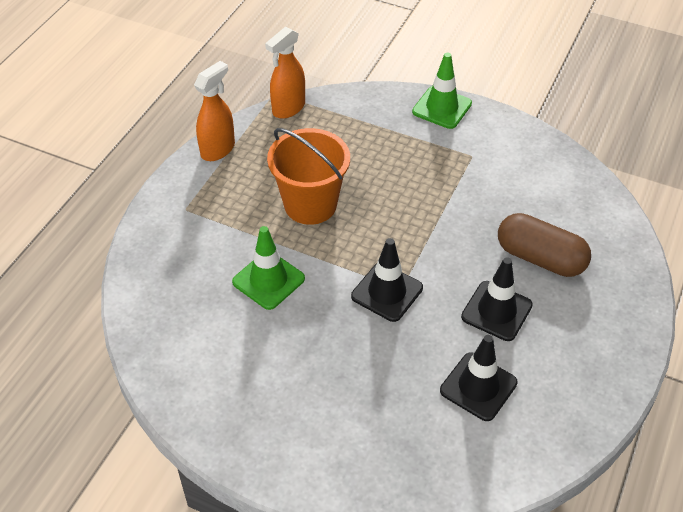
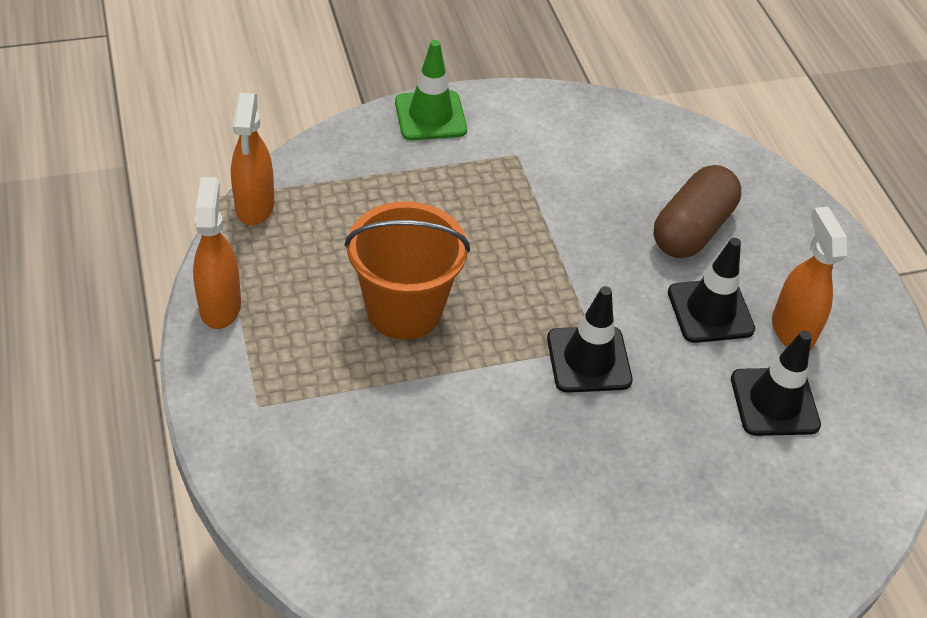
camera: 45 degrees left, 0 degrees up
green traffic cone [232,226,305,310] -> none
brown capsule [498,213,591,277] -> brown capsule turned 45 degrees counterclockwise [654,165,741,258]
none -> orange spray bottle [772,207,848,350]

